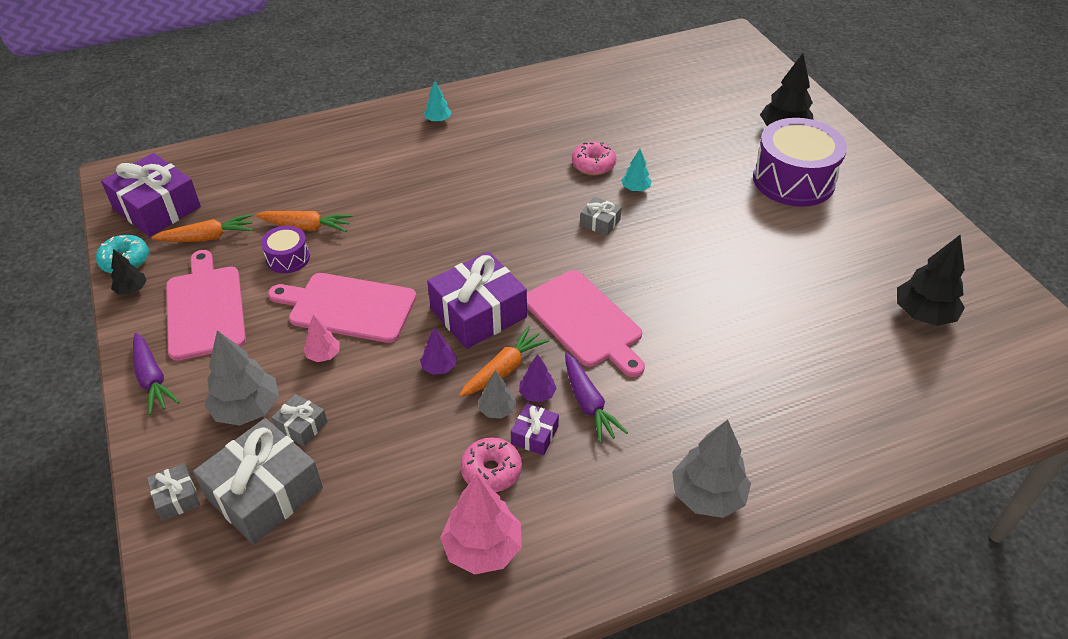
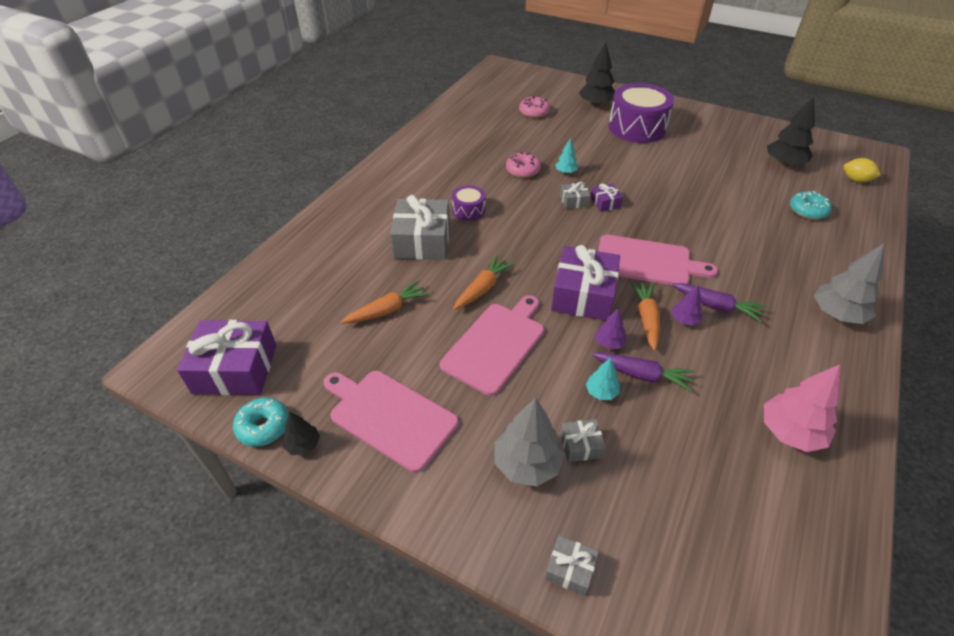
camera: 40 degrees left, 0 degrees up
purple carrot [133,333,180,415] -> purple carrot moved to [592,352,695,392]
orange carrot [152,214,253,242] -> orange carrot moved to [453,255,515,310]
grey gift [193,418,323,544] -> grey gift moved to [390,195,450,260]
purple drum [261,225,310,273] -> purple drum moved to [452,185,485,221]
pink cutting board [268,273,417,343] -> pink cutting board turned 150 degrees clockwise [440,295,544,396]
pink tree [303,315,340,362] -> none
turquoise tree [424,81,452,122] -> turquoise tree moved to [586,358,619,400]
pink donut [460,437,522,492] -> pink donut moved to [519,96,550,118]
grey tree [478,370,516,419] -> none
purple gift [511,403,559,455] -> purple gift moved to [591,183,623,212]
none -> turquoise donut [790,191,832,220]
none -> yellow lemon [844,158,881,183]

